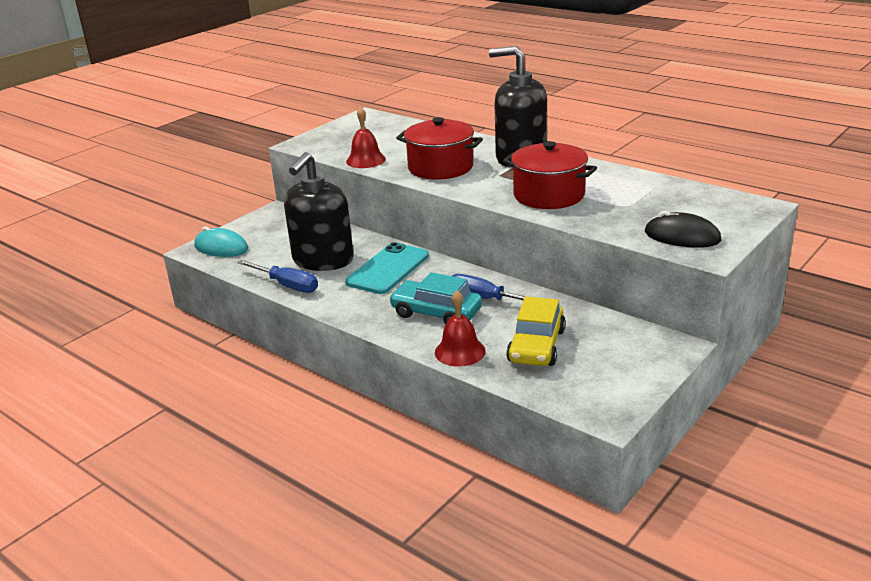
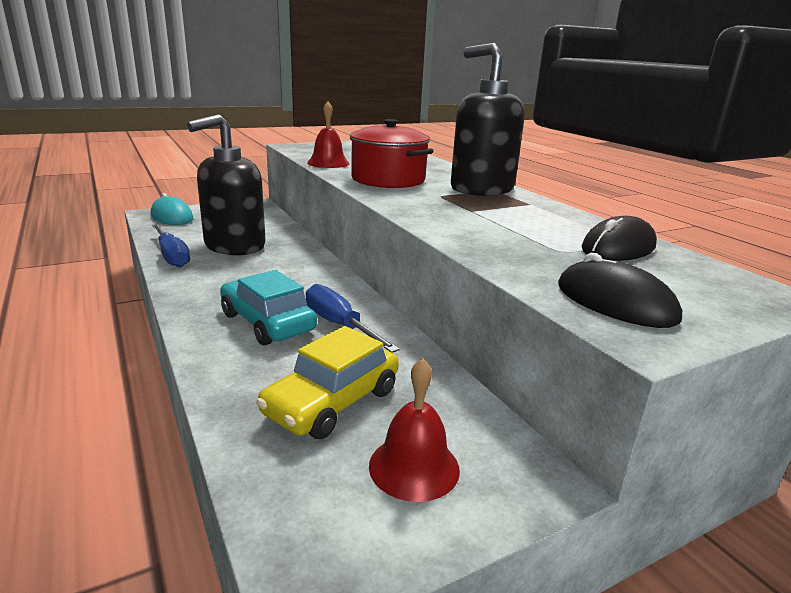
camera: 20 degrees right, 5 degrees down
turquoise phone [345,242,429,294] -> none
red bell [435,290,486,367] -> red bell moved to [369,358,460,502]
red pot [503,141,597,209] -> none
none -> black mouse [582,216,657,261]

